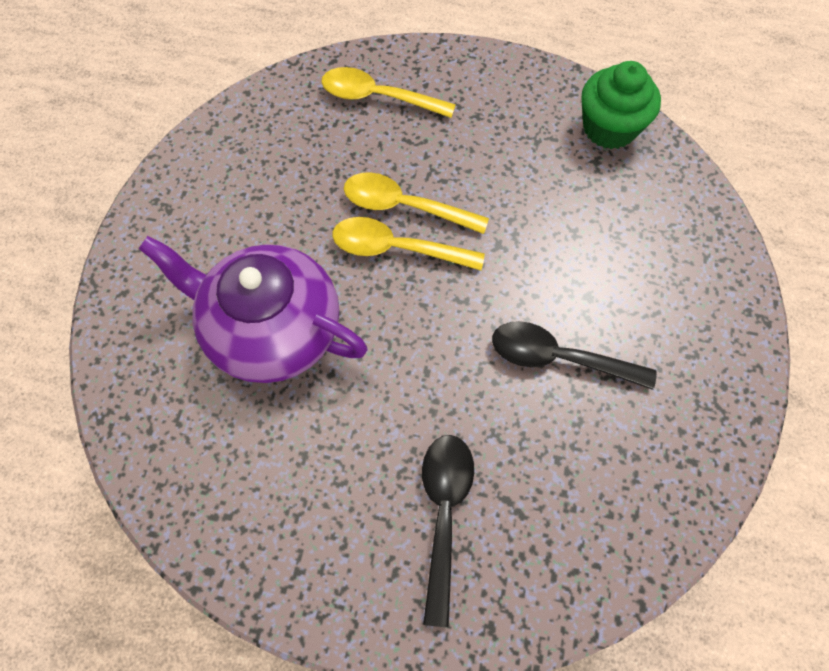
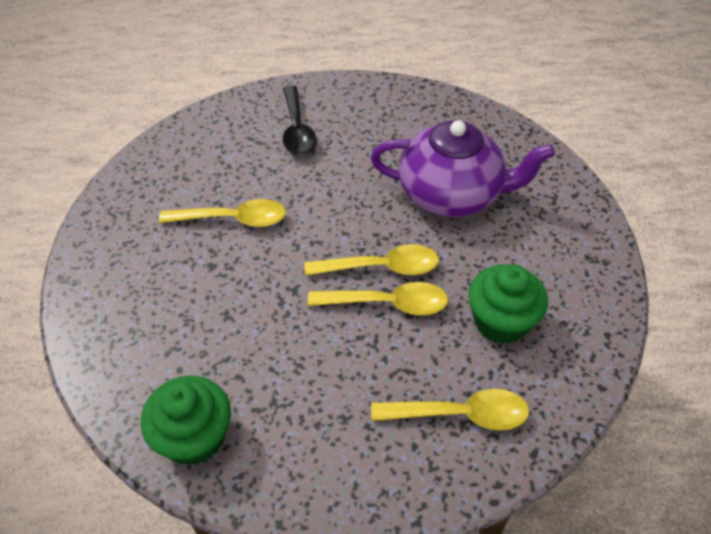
camera: 165 degrees right, 15 degrees down
black spoon [492,321,657,390] -> yellow spoon [159,199,286,227]
none -> green cupcake [468,264,548,344]

